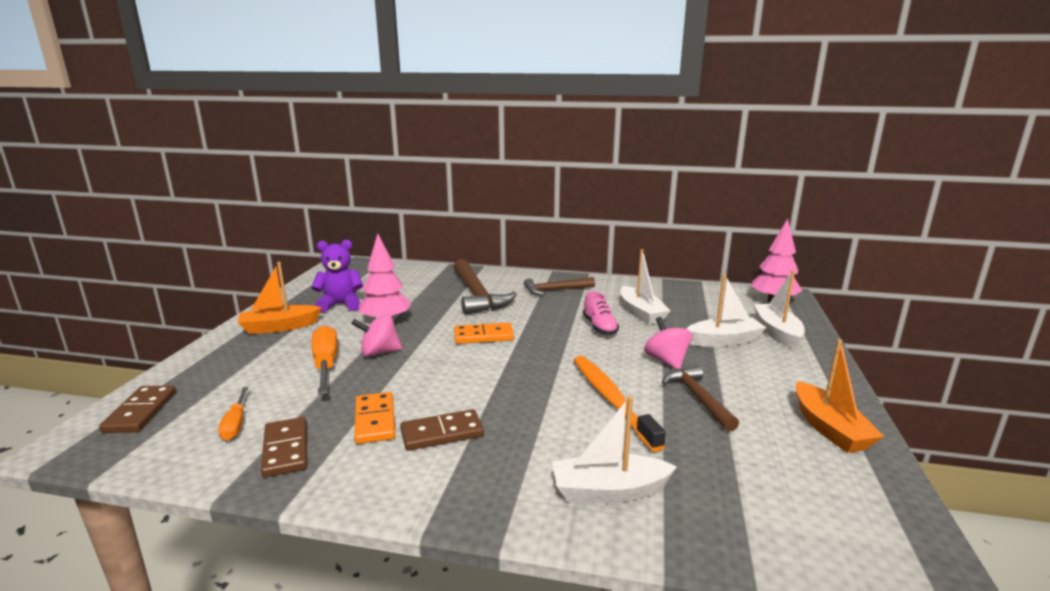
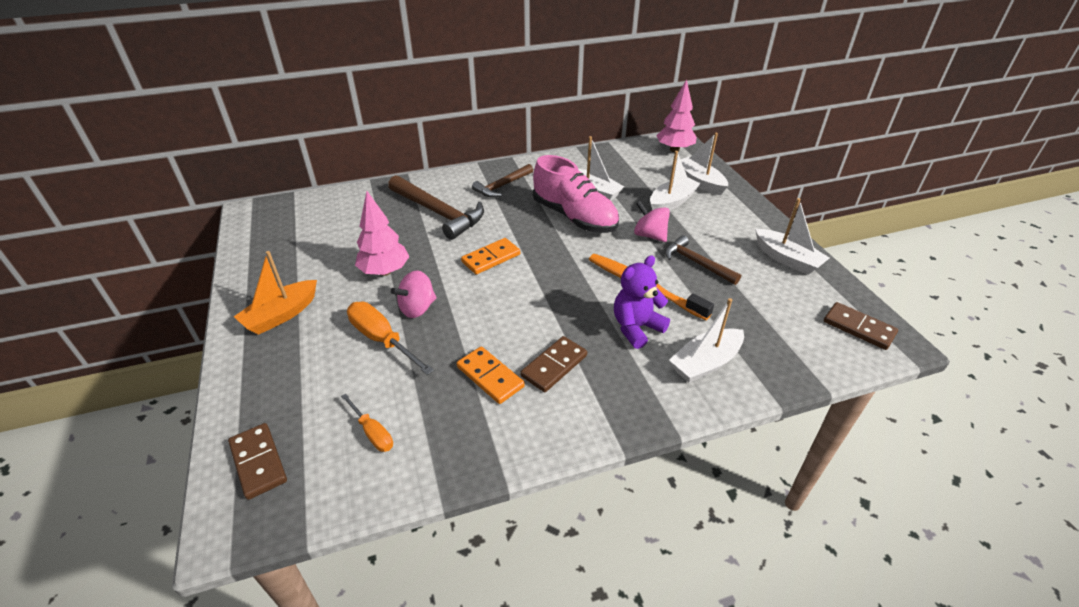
camera: 30 degrees left, 20 degrees up
brown domino [261,417,307,477] -> brown domino moved to [824,302,898,350]
purple teddy bear [311,240,363,313] -> purple teddy bear moved to [614,255,670,349]
pink shoe [583,291,619,335] -> pink shoe [533,155,619,233], size x1.95
orange boat [796,339,884,453] -> white boat [756,198,829,275]

